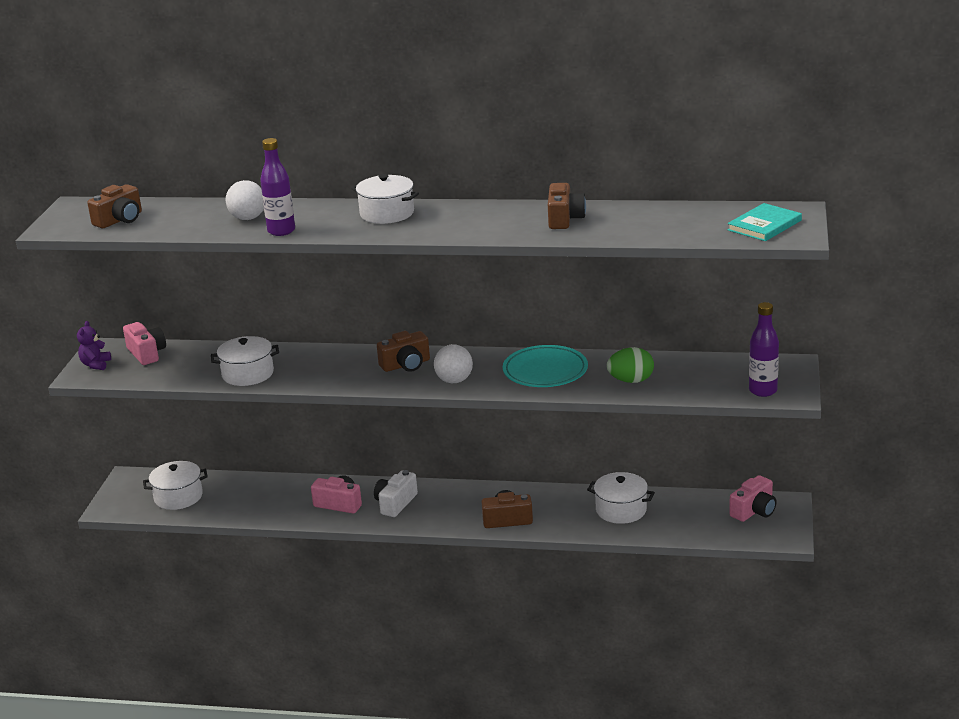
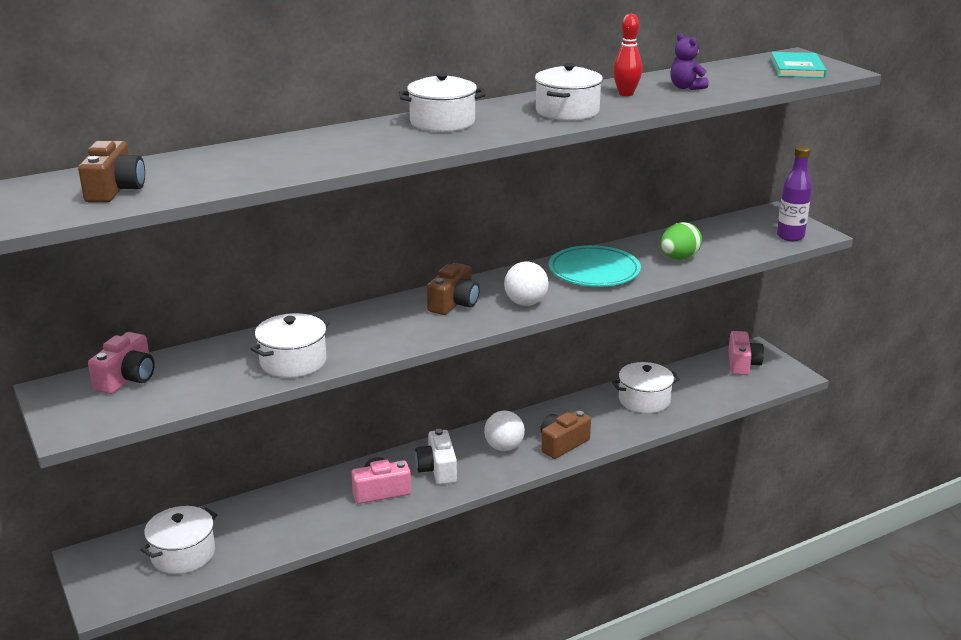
camera: 40 degrees left, 0 degrees up
purple teddy bear [77,321,111,370] -> purple teddy bear moved to [670,33,709,90]
pink camera [123,322,166,365] -> pink camera turned 90 degrees clockwise [88,332,155,394]
white ball [226,180,264,220] -> white ball moved to [484,411,525,451]
purple bottle [260,138,295,236] -> none
brown camera [548,183,586,229] -> red bowling pin [613,14,642,96]
none -> white pot [535,63,603,121]

